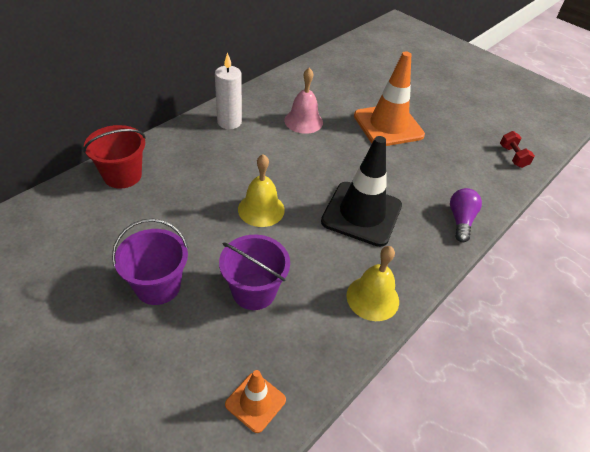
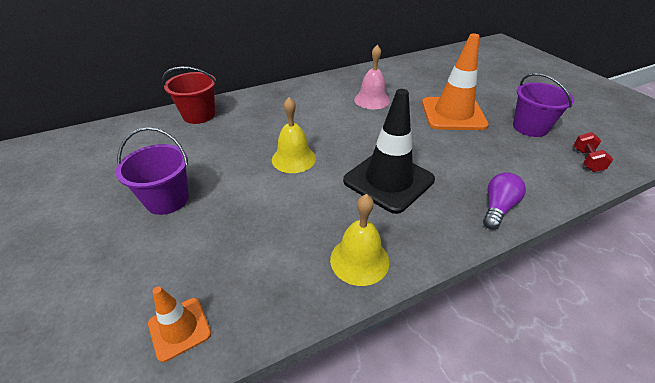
camera: 25 degrees right, 5 degrees down
white candle [215,52,242,129] -> none
purple bucket [219,235,290,310] -> purple bucket moved to [513,73,574,137]

